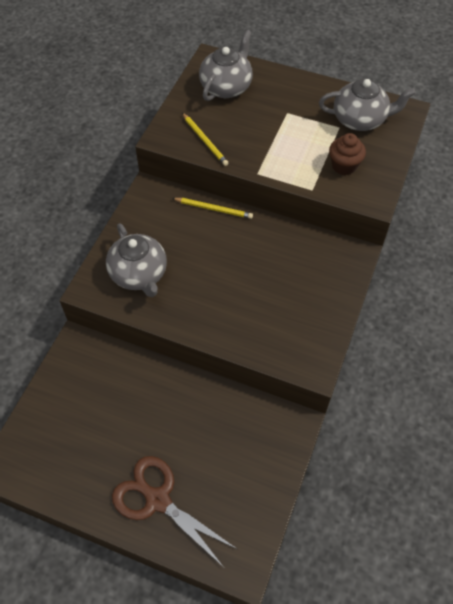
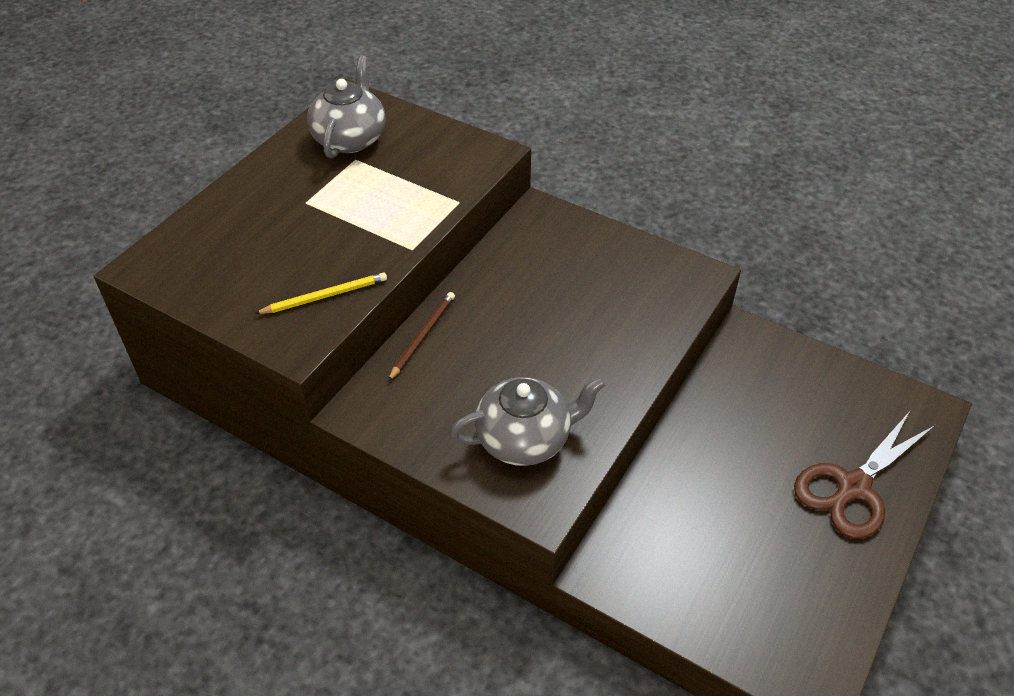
camera: 80 degrees left, 10 degrees down
yellow pencil [172,198,253,219] -> brown pencil [388,292,455,381]
grey teapot [199,30,253,101] -> none
brown cupcake [329,133,366,175] -> none

